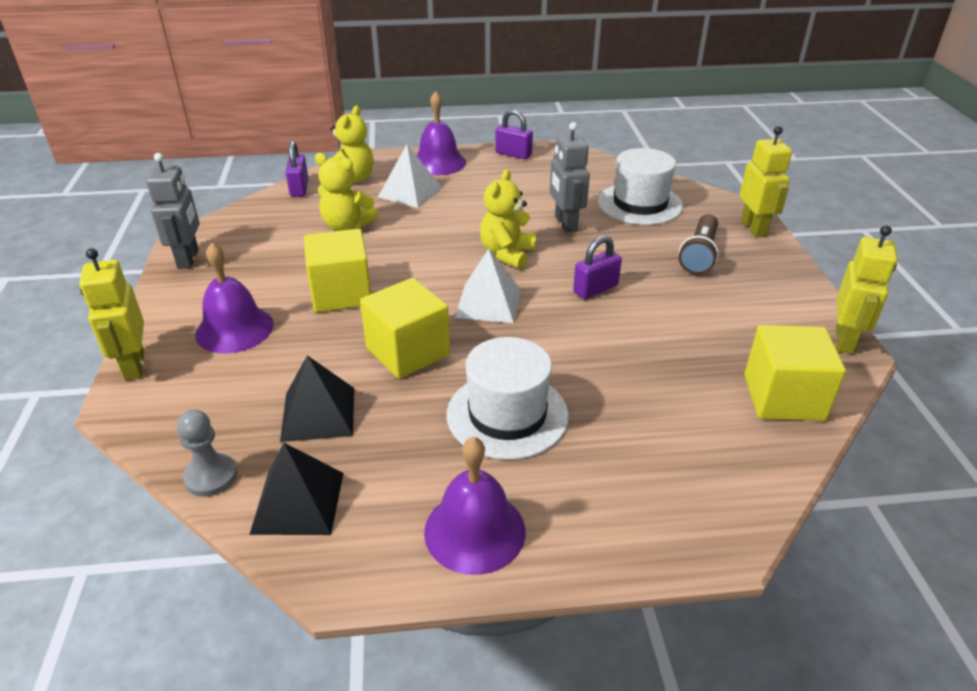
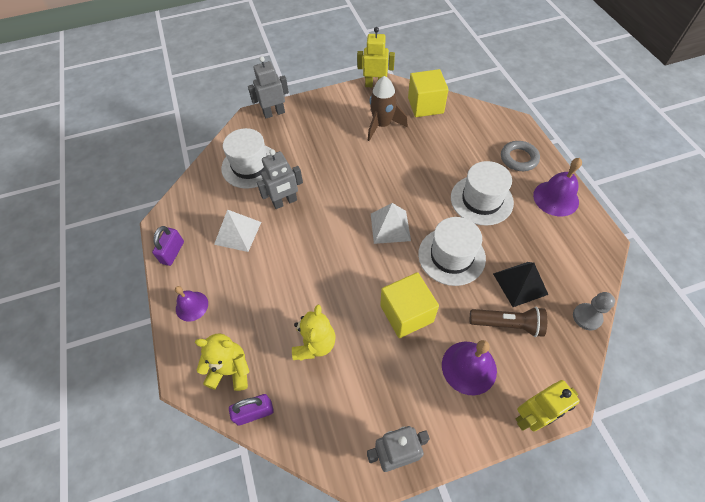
camera: 100 degrees left, 20 degrees up
black pyramid [249,443,344,535] -> none
yellow cube [360,278,450,379] -> white hat [418,217,486,286]
white pyramid [378,144,442,208] -> white pyramid moved to [214,209,261,252]
purple bell [416,91,466,175] -> purple bell [175,286,208,321], size x0.65
yellow teddy bear [480,169,536,269] -> none
purple padlock [573,235,622,299] -> none
brown flashlight [679,214,719,274] -> brown flashlight moved to [470,307,547,337]
yellow robot [740,126,792,237] -> grey robot [248,56,289,118]
none -> brown rocket [368,76,408,141]
none -> grey ring [501,141,540,171]

